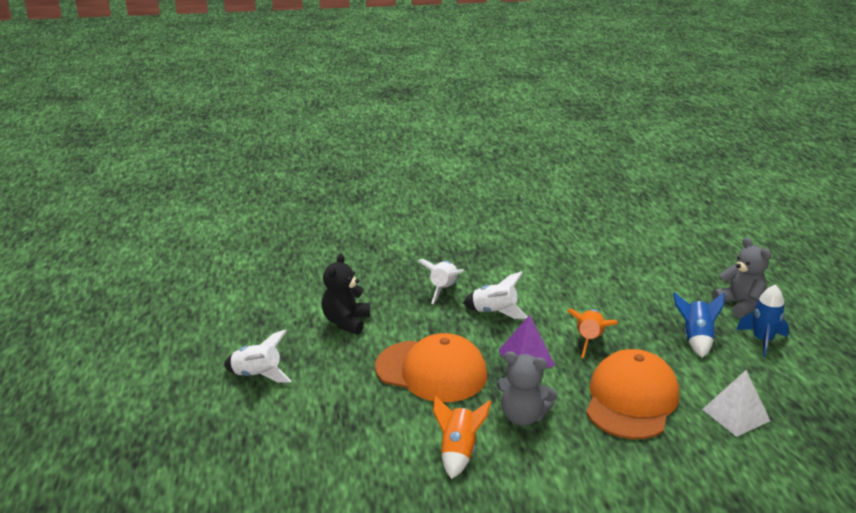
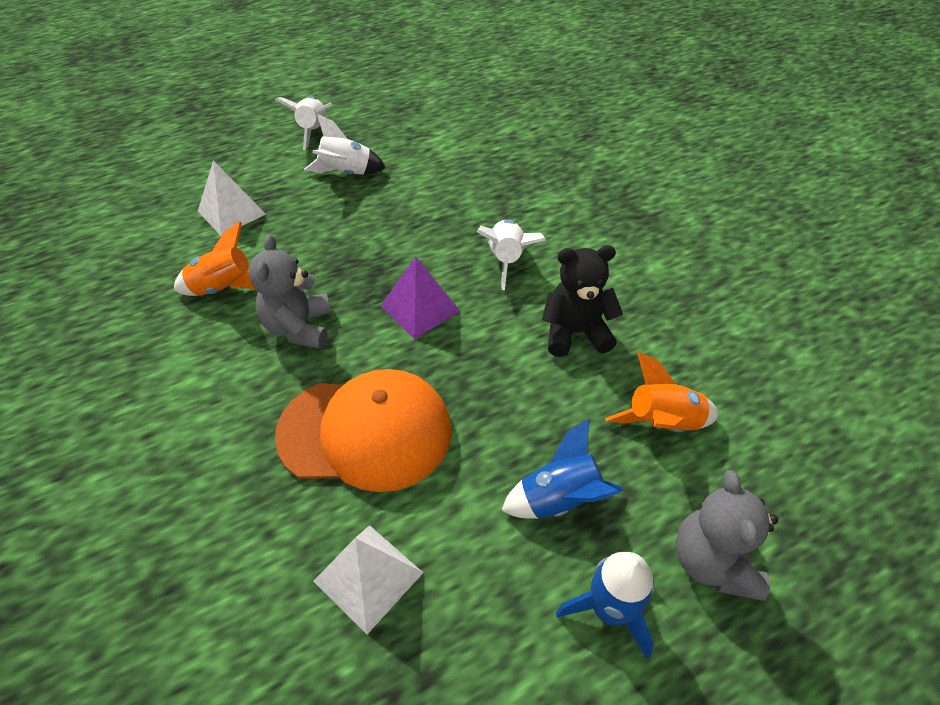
camera: 70 degrees right, 20 degrees up
black teddy bear [322,253,370,335] -> black teddy bear moved to [542,245,623,357]
orange cap [375,333,487,402] -> none
white rocket [418,259,464,304] -> white rocket moved to [304,114,386,175]
orange rocket [567,308,618,358] -> orange rocket moved to [605,352,719,432]
grey teddy bear [712,237,771,318] -> grey teddy bear turned 135 degrees clockwise [675,470,778,601]
none -> white pyramid [198,161,266,236]

